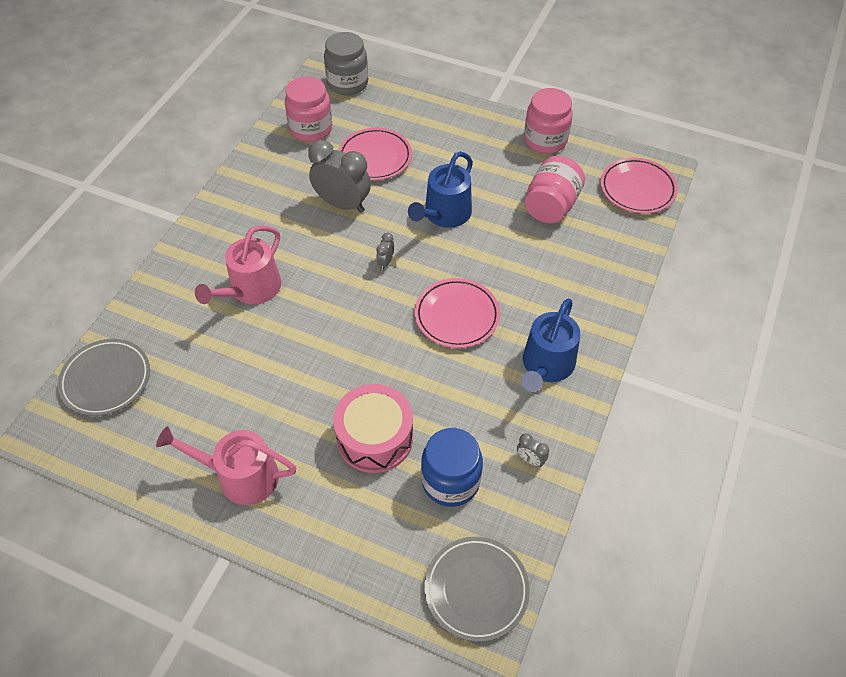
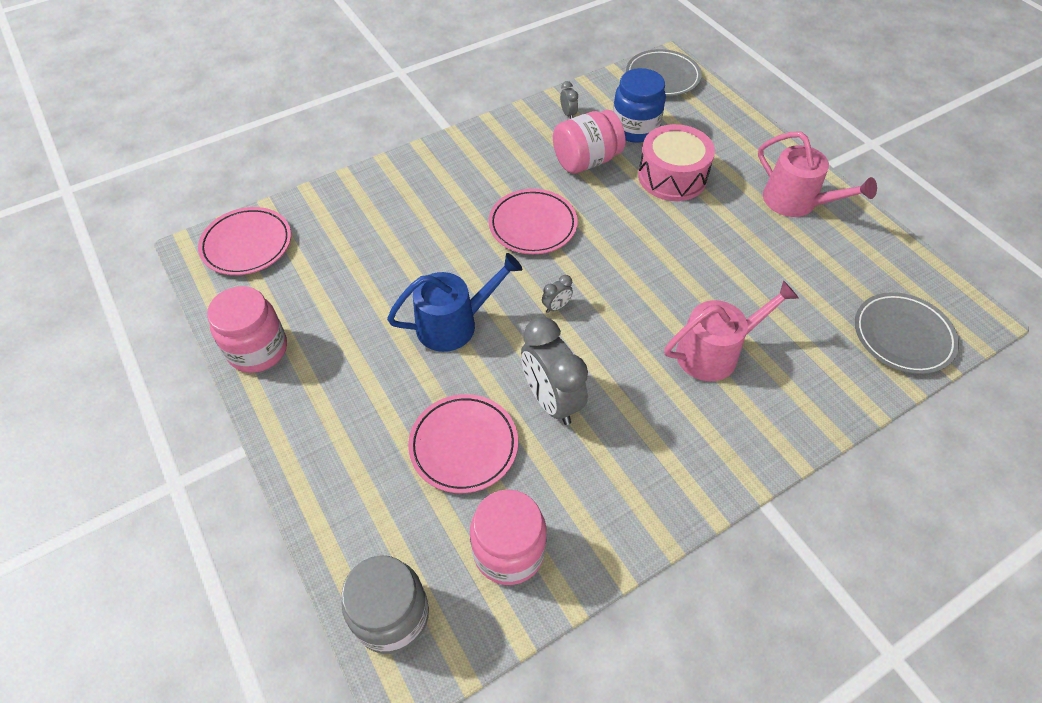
camera: 145 degrees left, 0 degrees up
blue watering can [521,298,580,392] -> none
pink jar [525,156,585,223] -> pink jar moved to [553,110,625,174]

